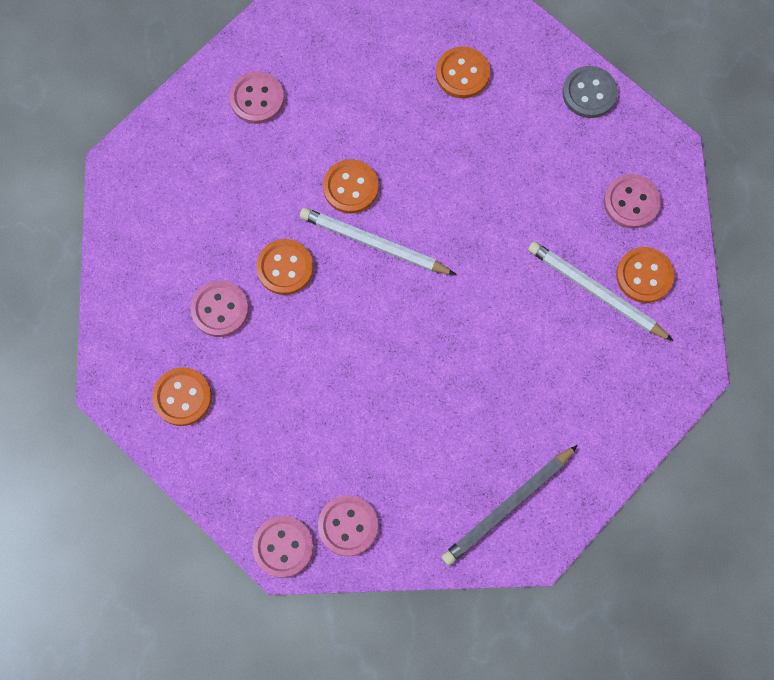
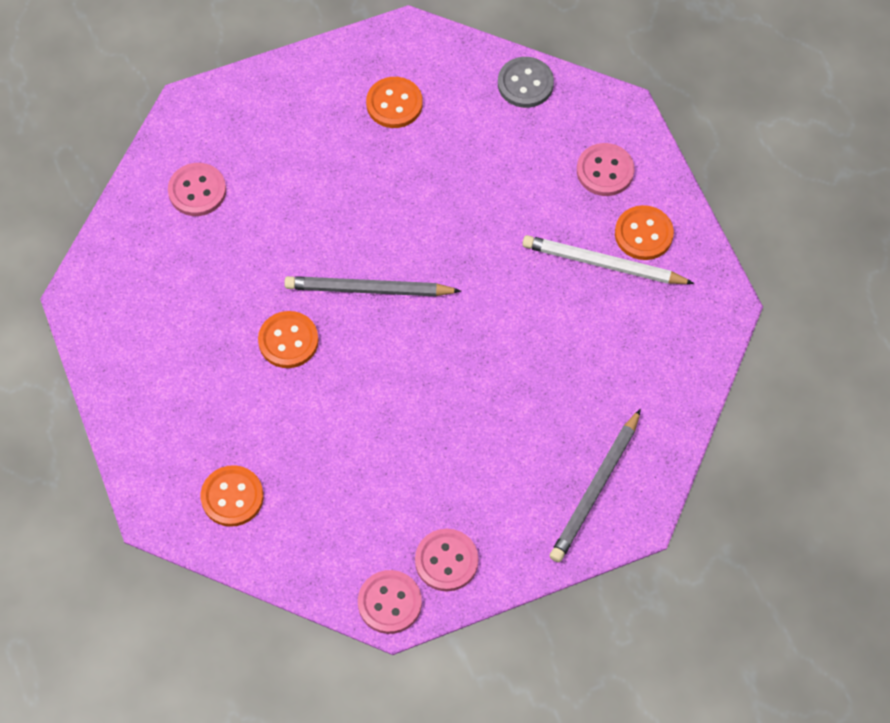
camera: 20 degrees left, 10 degrees down
pink button [191,280,249,337] -> none
white pencil [300,208,456,275] -> grey pencil [284,276,461,296]
orange button [323,159,379,214] -> none

